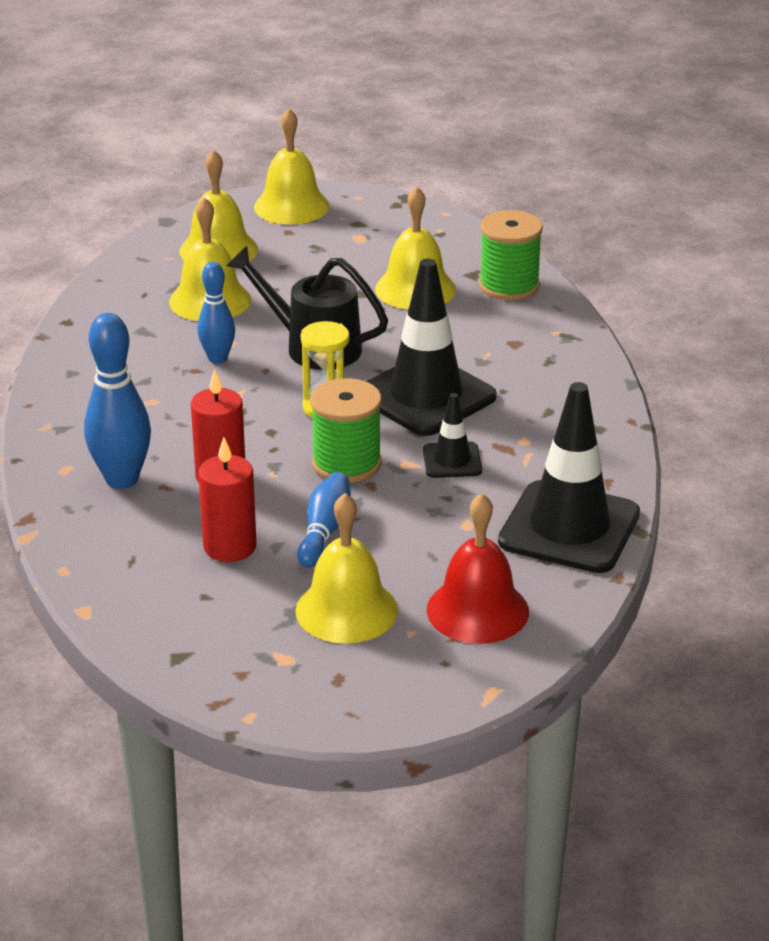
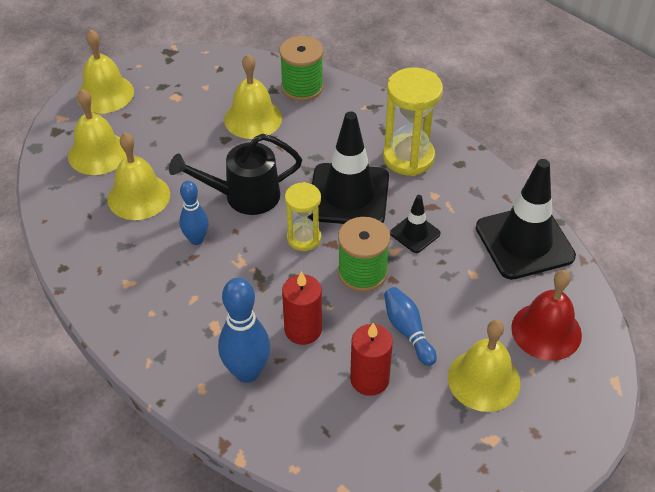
camera: 40 degrees left, 15 degrees up
none -> yellow hourglass [383,68,443,176]

